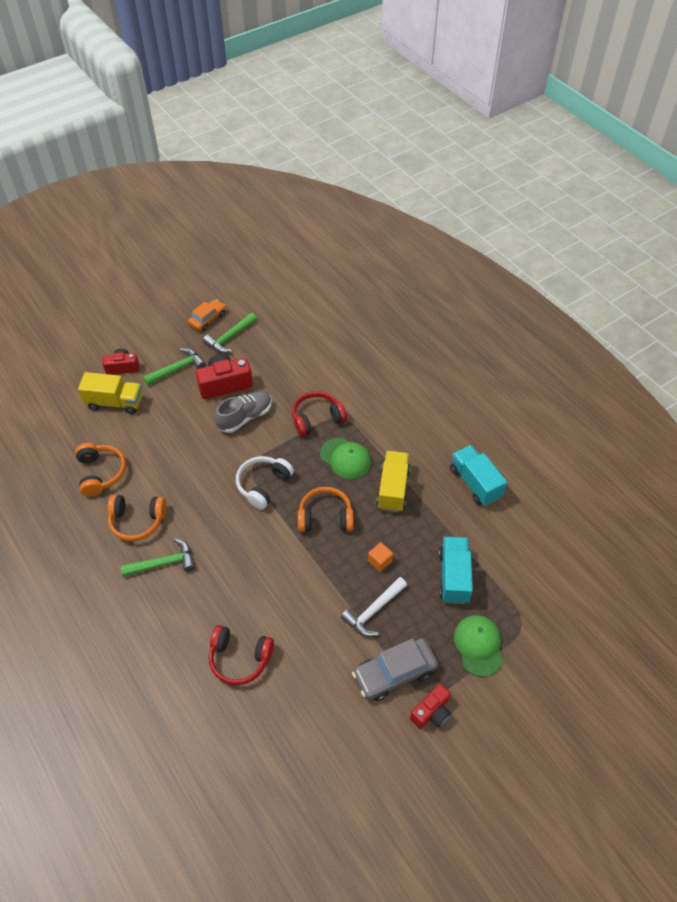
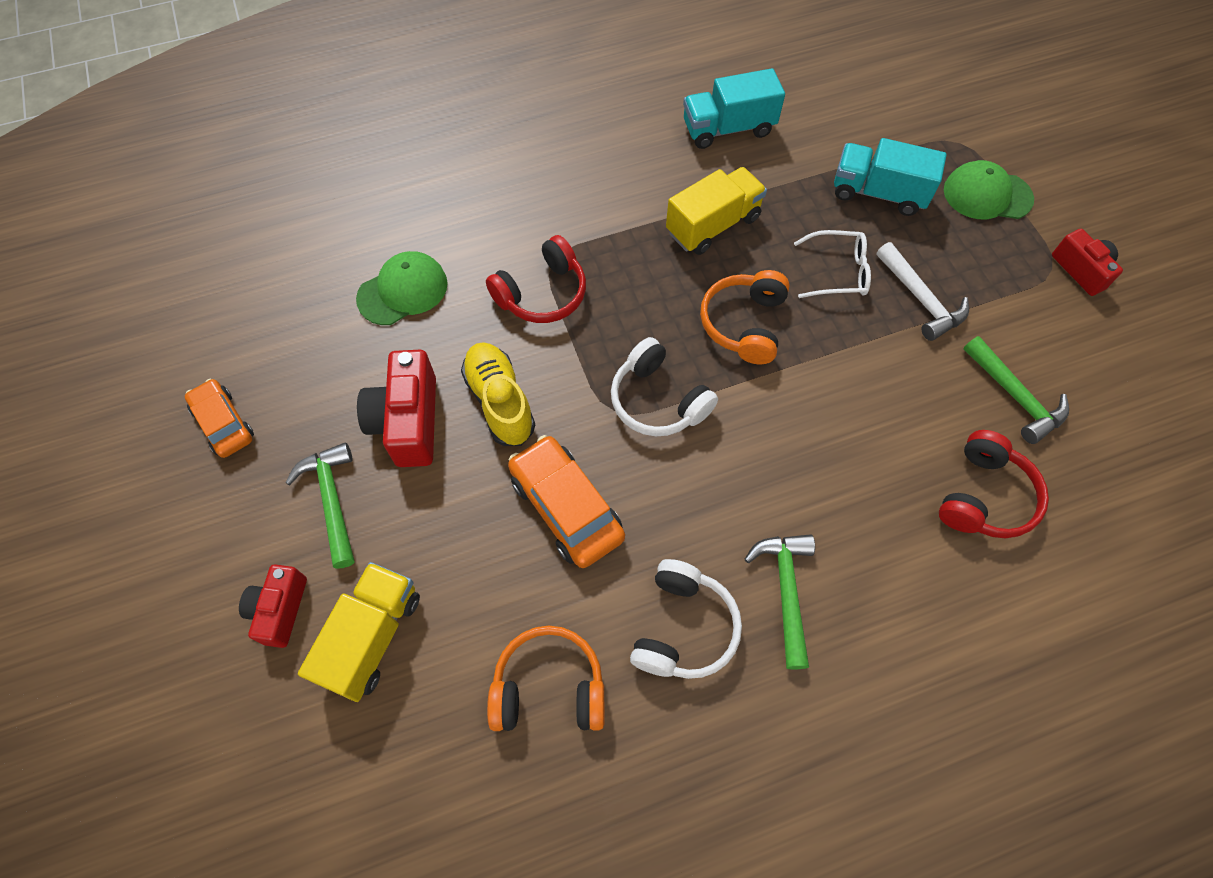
camera: 75 degrees left, 10 degrees up
orange headphones [107,495,166,541] -> white headphones [630,559,742,679]
green hammer [203,313,257,353] -> green hammer moved to [964,336,1069,444]
grey shoe [215,391,272,433] -> yellow shoe [461,342,535,446]
red headphones [292,391,347,436] -> red headphones turned 120 degrees counterclockwise [486,235,586,323]
green cap [320,438,371,479] -> green cap moved to [356,251,448,325]
grey car [352,638,438,701] -> none
orange cube [368,542,393,572] -> white glasses [794,230,871,298]
yellow truck [377,451,410,512] -> yellow truck turned 120 degrees clockwise [666,167,767,255]
none -> orange car [508,435,625,568]

